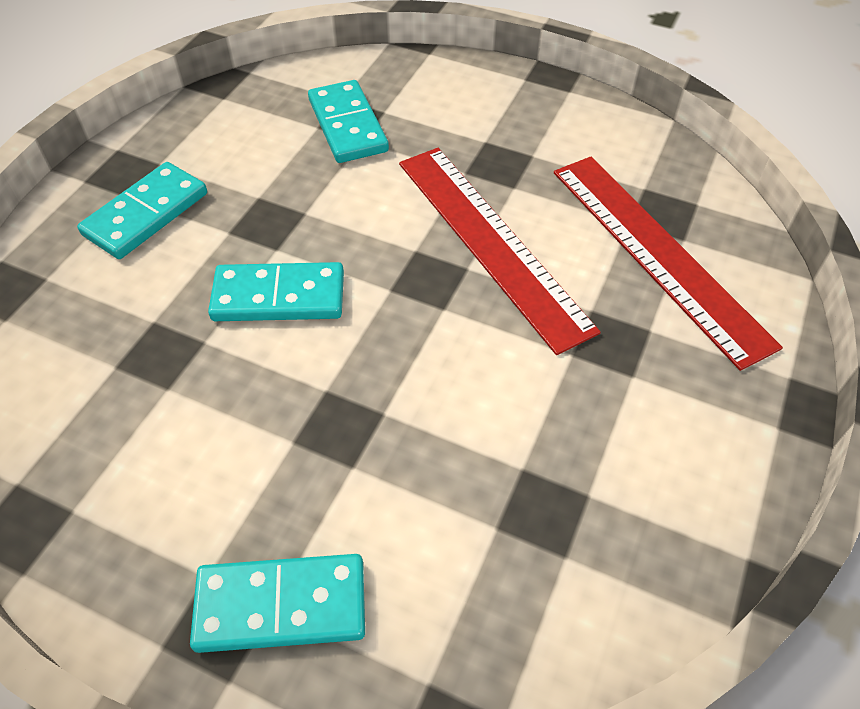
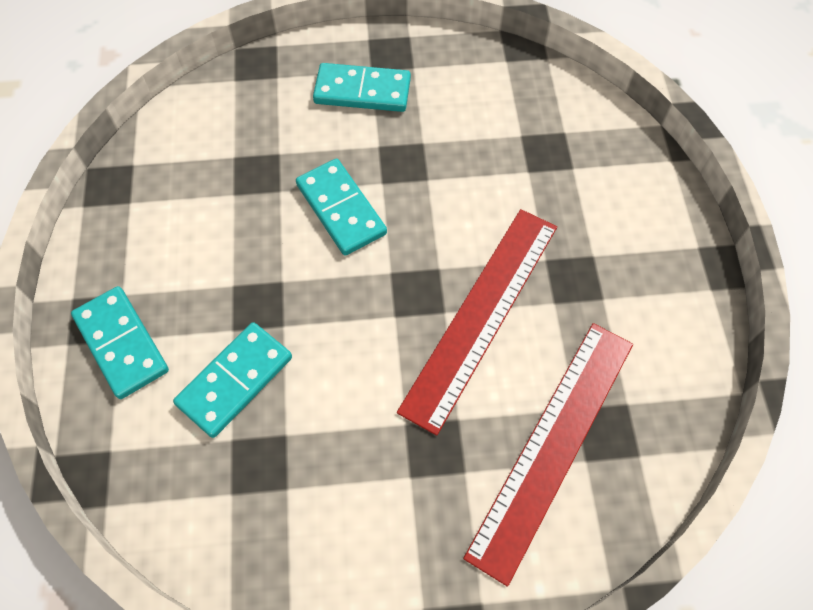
camera: 60 degrees right, 10 degrees up
turquoise domino [308,80,389,163] -> turquoise domino moved to [173,322,292,438]

